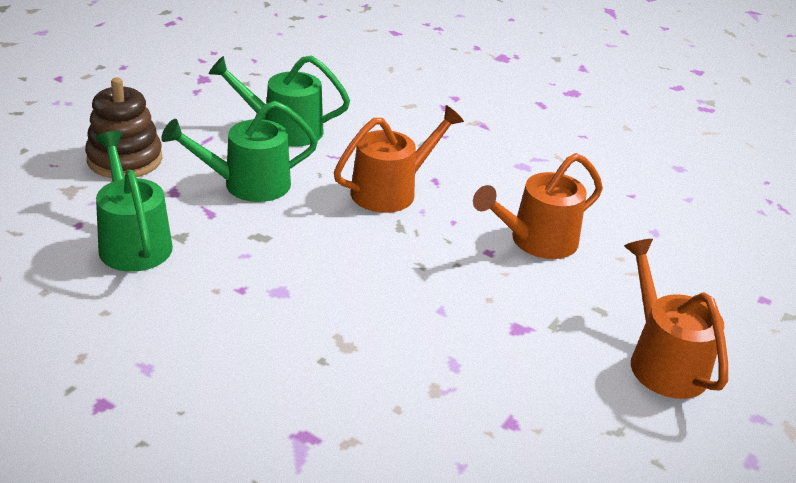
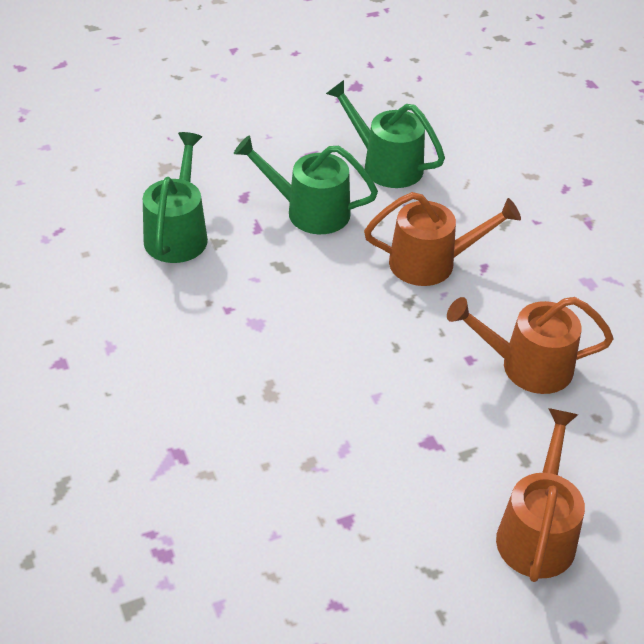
camera: 35 degrees right, 10 degrees up
brown stacking toy [85,78,162,178] -> none

